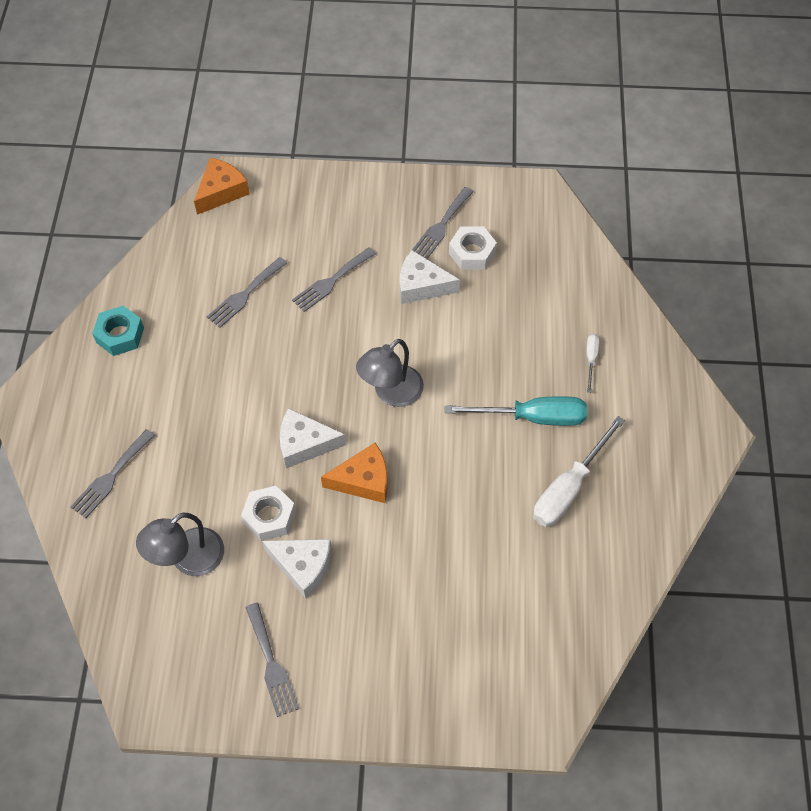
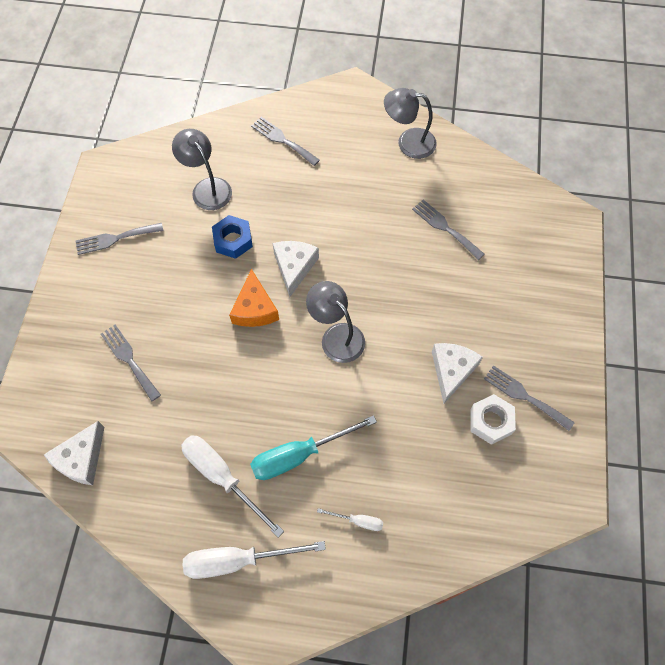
camera: 95 degrees right, 5 degrees up
turquoise nut [92,306,144,356] -> grey lamp [384,88,437,159]
orange cheese [194,158,249,215] -> none
white nut [241,486,296,541] -> blue nut [212,215,253,259]
white cheese [262,539,332,599] -> white cheese moved to [44,421,104,485]
grey fork [292,247,376,312] -> grey fork moved to [101,325,161,401]
turquoise screwdriver [445,396,587,426] -> turquoise screwdriver turned 60 degrees clockwise [250,415,377,480]
none -> white screwdriver [183,541,326,579]

